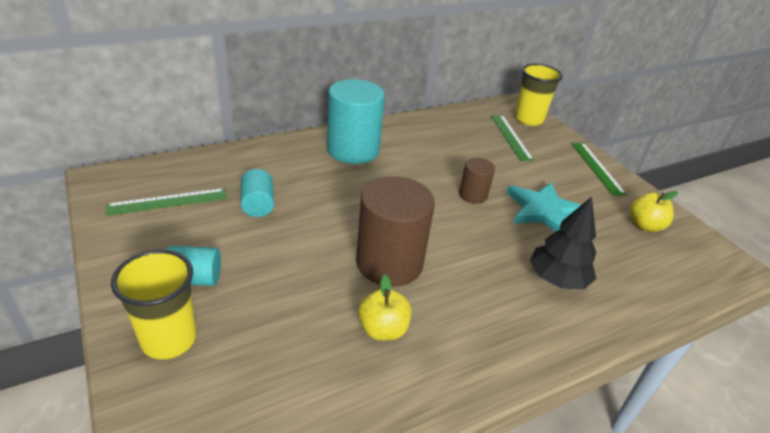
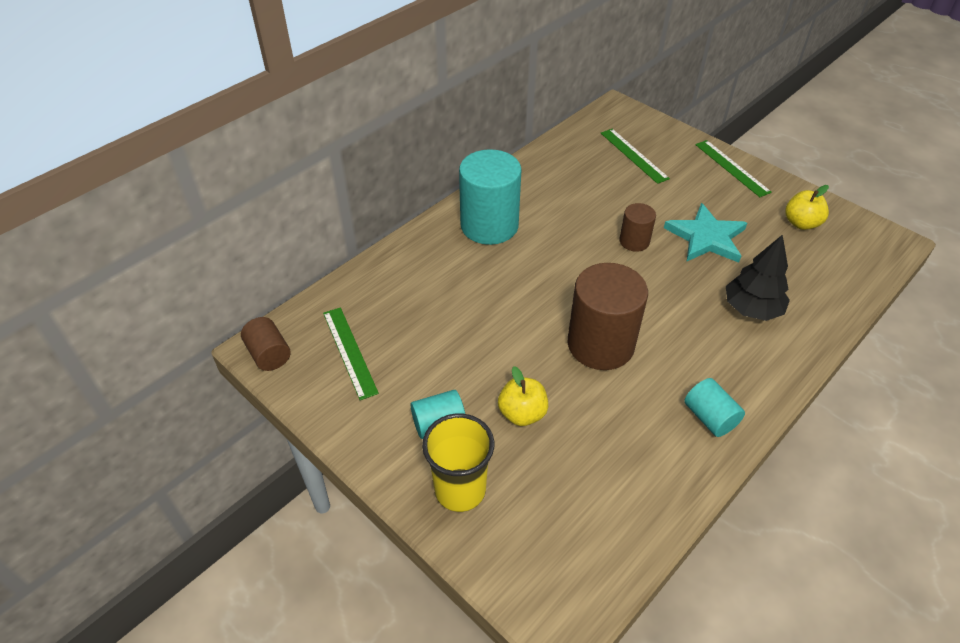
camera: 15 degrees left, 10 degrees up
green ruler [106,188,227,215] -> green ruler turned 75 degrees counterclockwise [323,307,379,400]
turquoise cylinder [241,169,274,217] -> turquoise cylinder moved to [684,378,745,437]
yellow apple [358,275,411,341] -> yellow apple moved to [498,366,548,426]
yellow cup [514,64,563,126] -> none
none -> brown cylinder [241,317,291,371]

